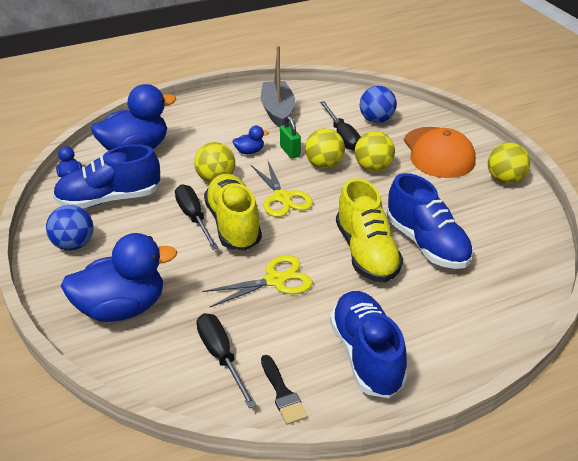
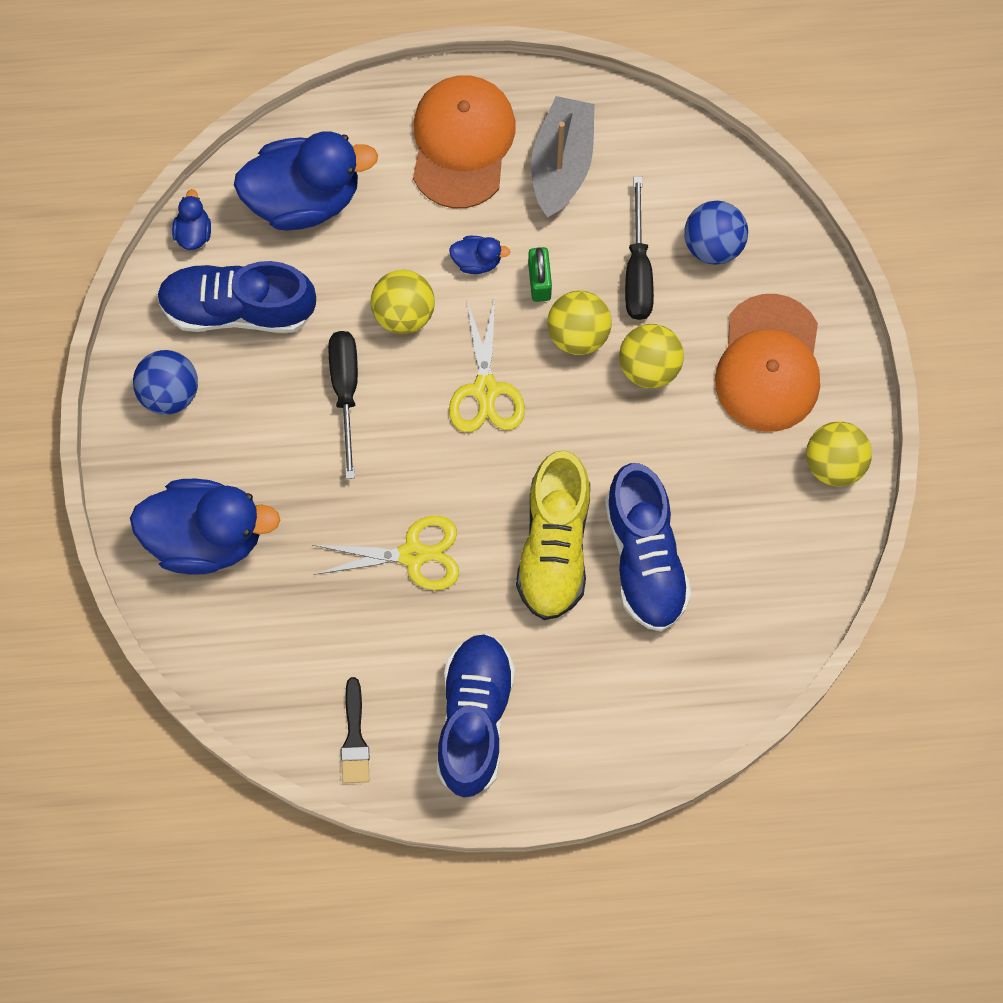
camera: 20 degrees right, 35 degrees up
black screwdriver [196,313,256,408] -> none
yellow shoe [204,174,262,251] -> none
none -> orange cap [413,75,515,208]

